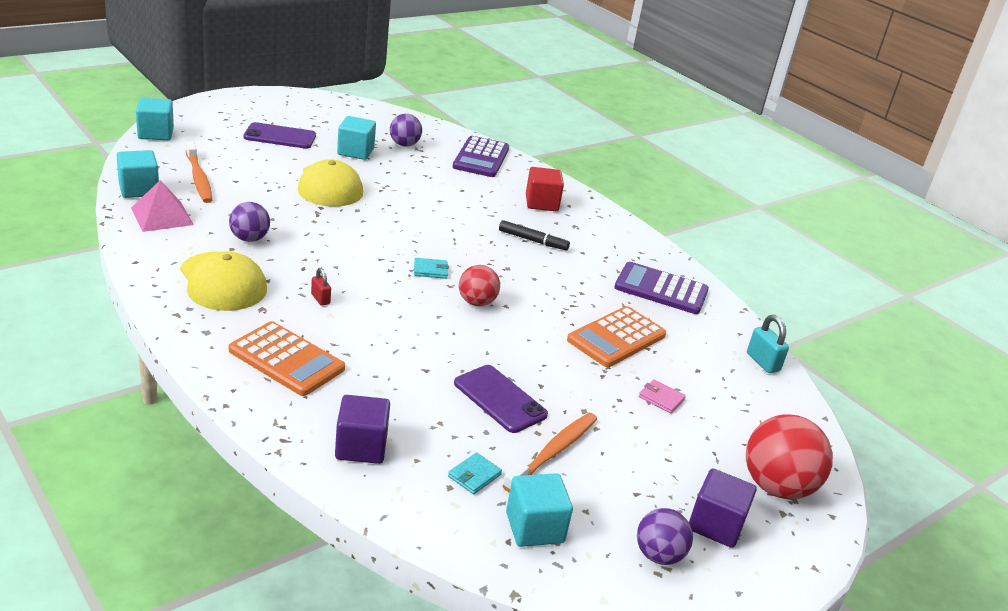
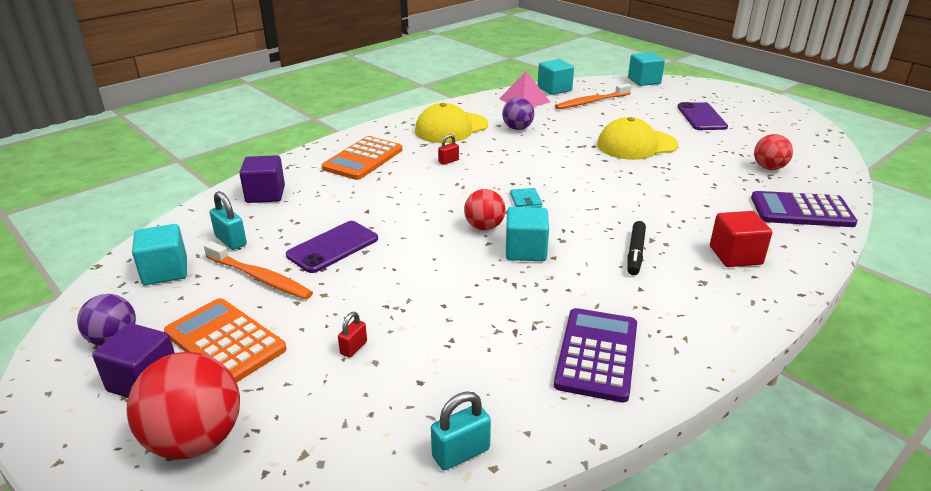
camera: 90 degrees right, 0 degrees up
turquoise cube [337,116,376,160] -> turquoise cube moved to [506,207,549,261]
purple ball [390,114,422,147] -> red ball [754,134,793,170]
turquoise wallet [448,452,502,494] -> turquoise padlock [210,191,247,250]
orange calculator [567,306,666,367] -> orange calculator moved to [164,298,287,383]
pink wallet [639,379,686,413] -> red padlock [338,312,367,358]

